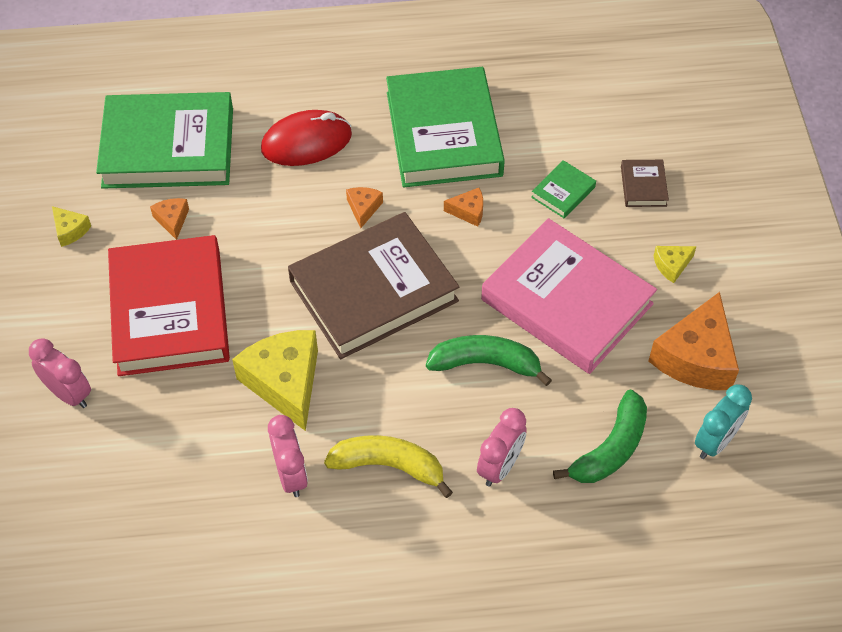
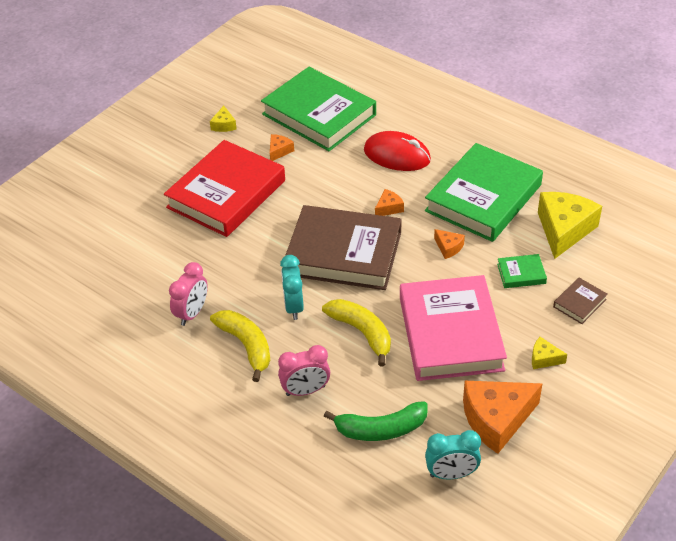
camera: 45 degrees right, 10 degrees down
pink clock [29,338,91,408] -> none
yellow cheese [232,330,318,431] -> yellow cheese moved to [538,192,602,259]
green banana [426,335,552,386] -> yellow banana [322,299,391,366]
none -> turquoise clock [280,255,304,320]

